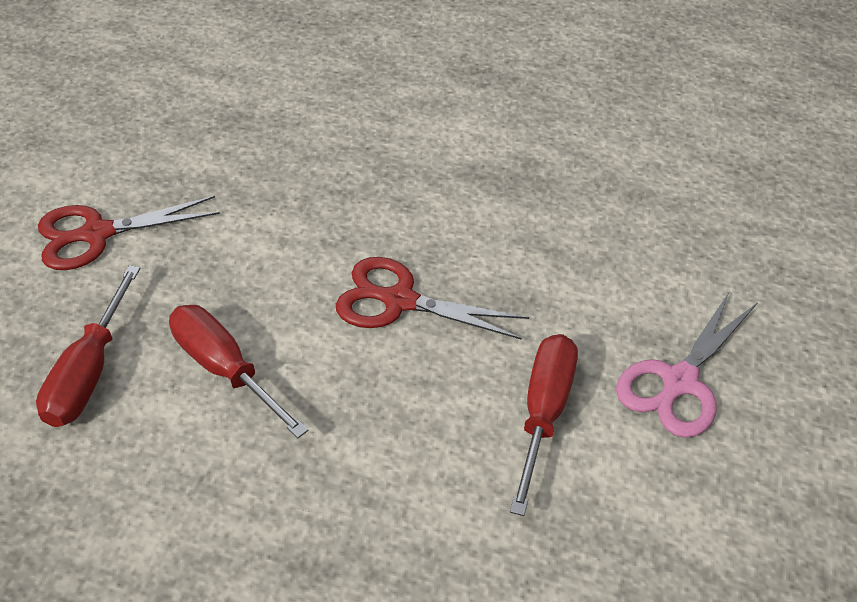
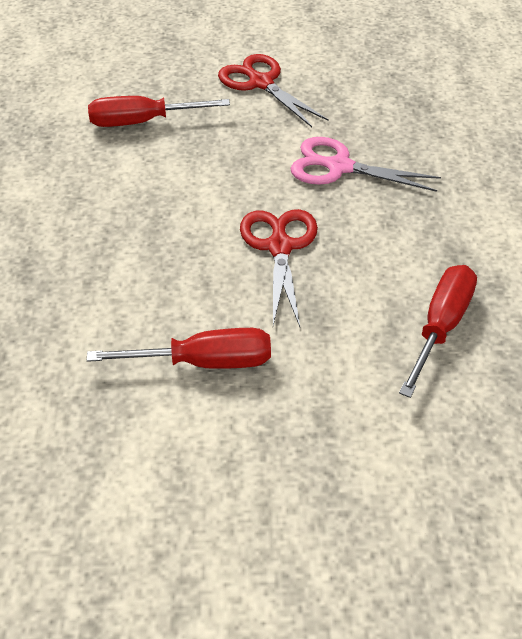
camera: 70 degrees right, 0 degrees up
red screwdriver [169,305,309,438] -> red screwdriver moved to [399,265,477,398]
pink scissors [616,291,757,438] -> pink scissors moved to [290,137,441,192]

